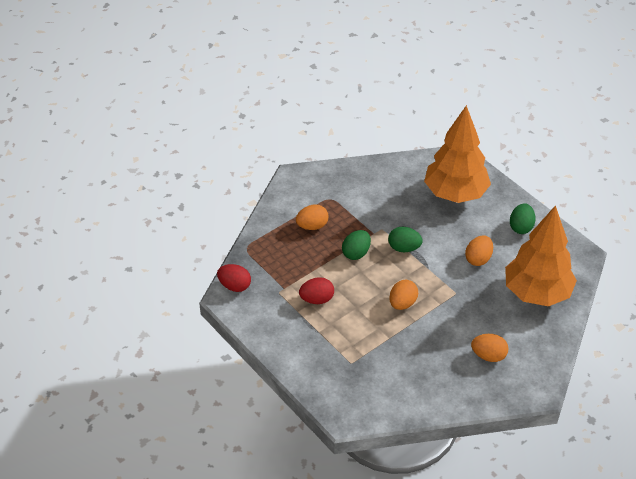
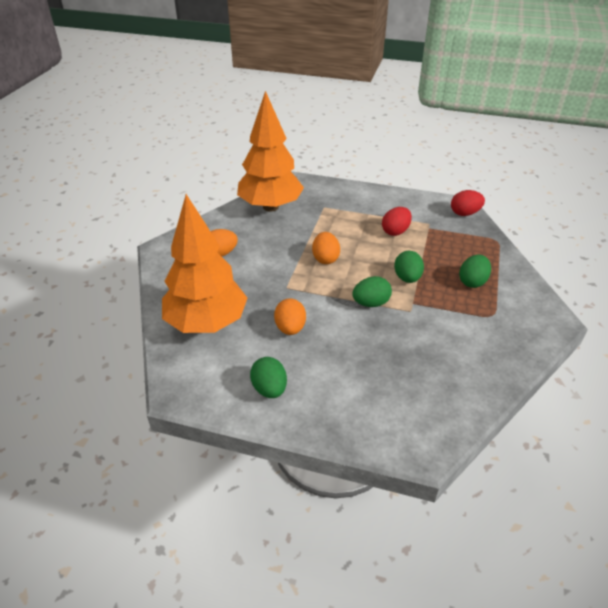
camera: 145 degrees right, 5 degrees down
orange egg [296,205,329,230] -> green egg [459,255,491,288]
orange tree [424,105,491,203] -> orange tree moved to [237,91,304,212]

